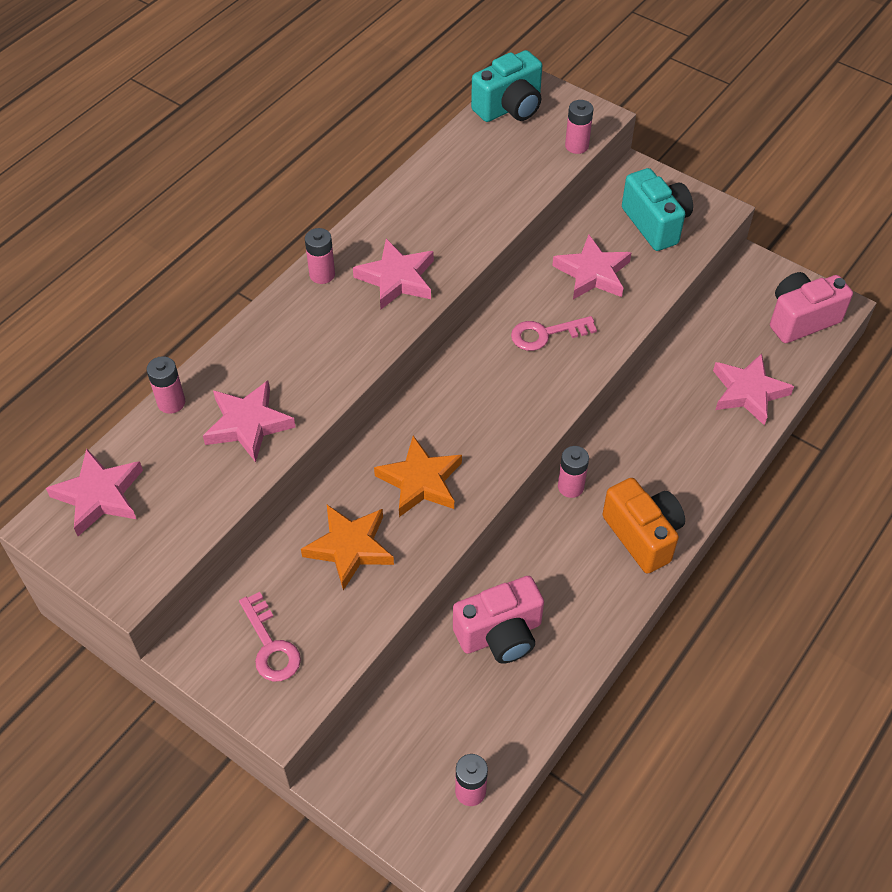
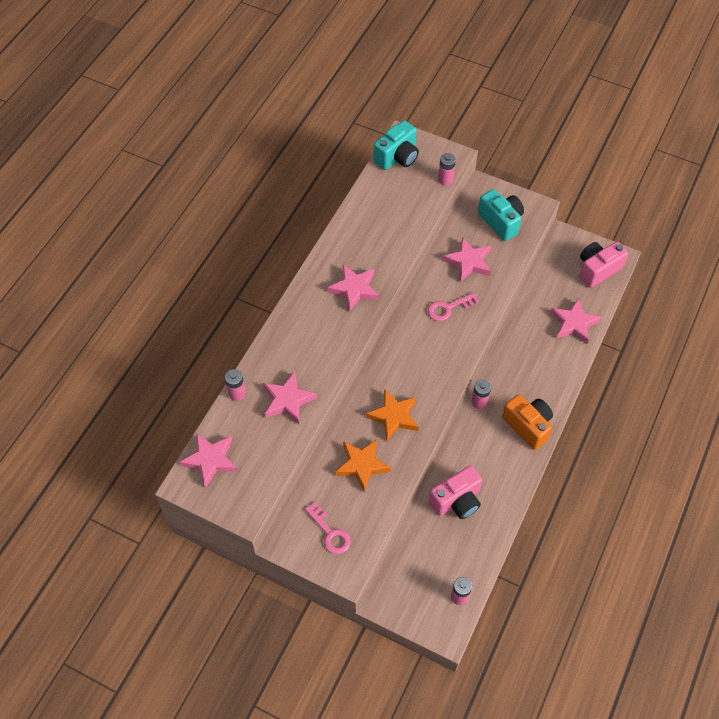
camera: 10 degrees left, 5 degrees up
pink battery [305,228,335,284] -> none

